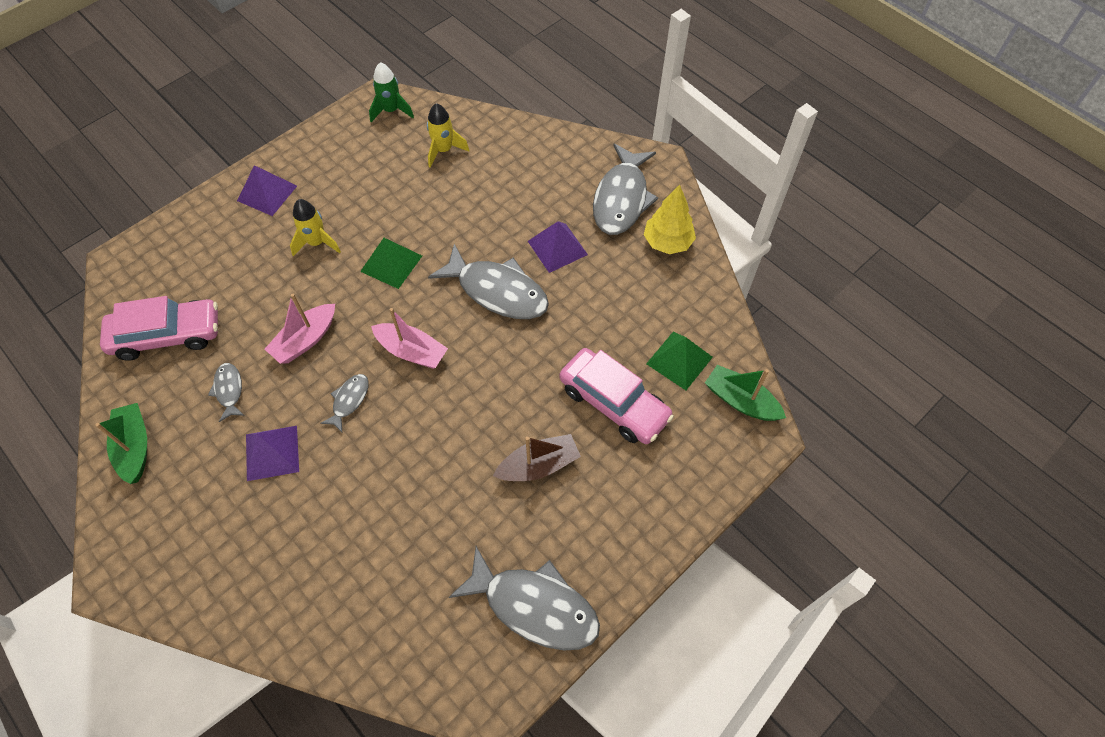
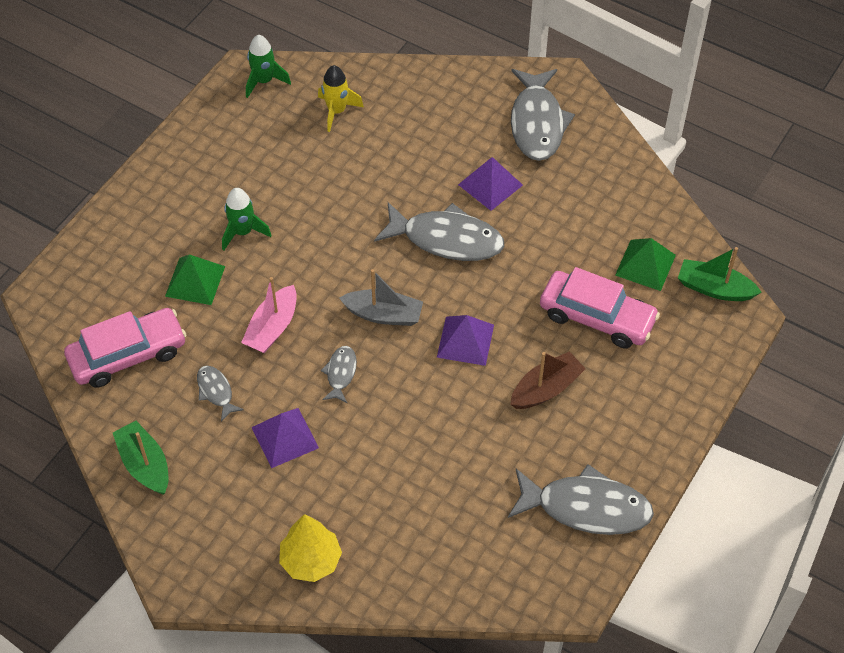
camera: 15 degrees left, 5 degrees down
purple pyramid [237,165,297,216] -> purple pyramid moved to [437,315,494,366]
yellow rocket [290,199,341,256] -> green rocket [222,188,272,251]
green pyramid [360,238,422,289] -> green pyramid moved to [165,254,225,305]
pink boat [371,308,448,369] -> grey boat [339,269,423,326]
yellow tree [644,185,696,254] -> yellow tree moved to [279,514,342,582]

